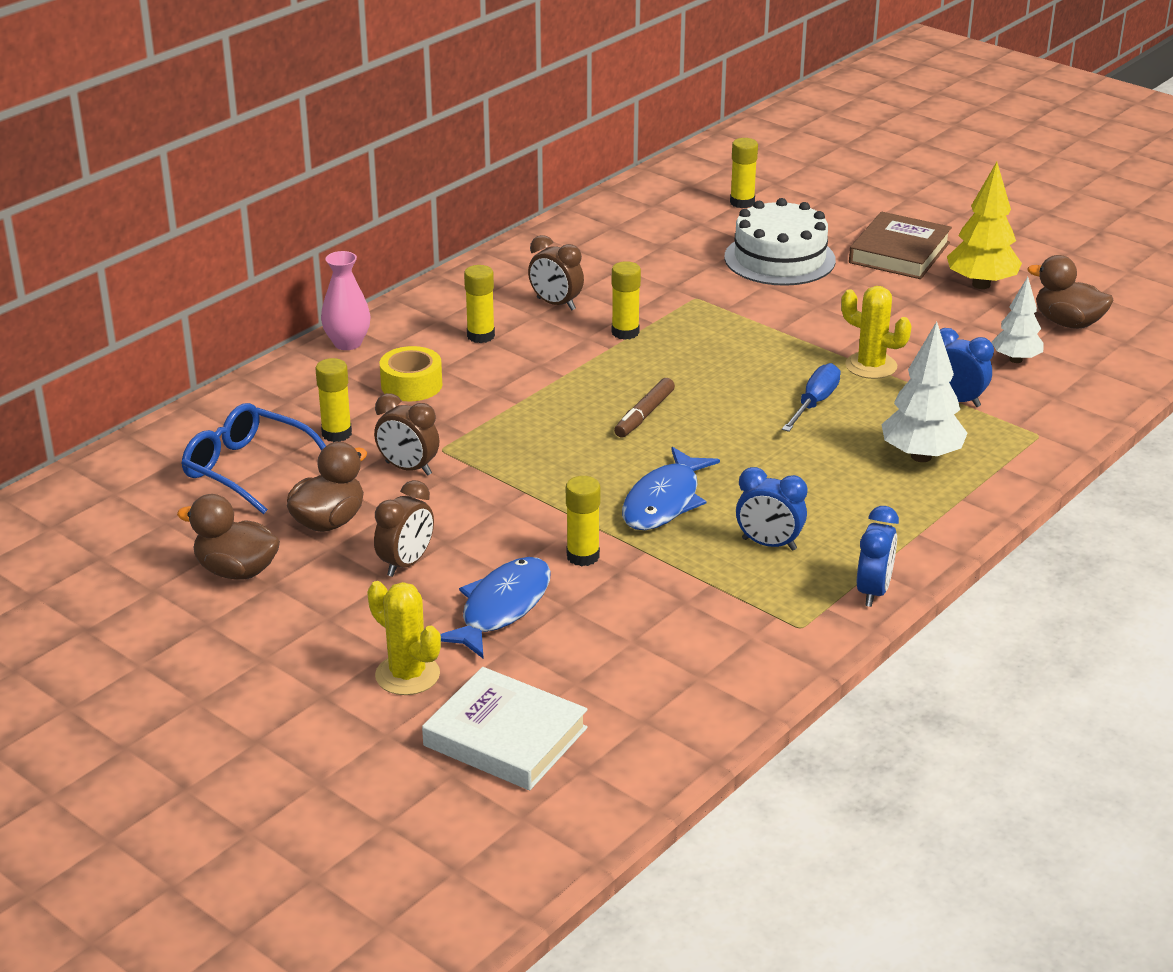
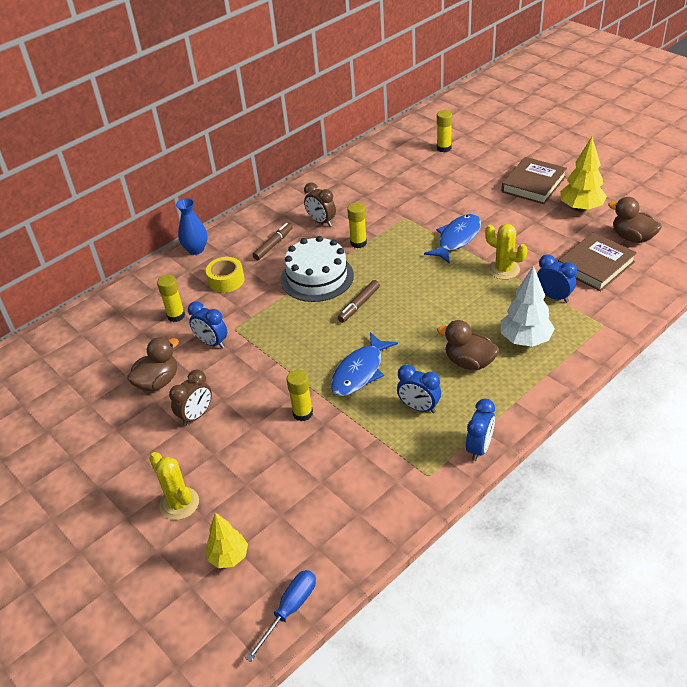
camera: 10 degrees right, 10 degrees up
brown duck [177,494,280,580] -> brown duck moved to [437,320,499,370]
blue glasses [181,403,326,514] -> none
pink vase [321,251,371,350] -> blue vase [176,198,207,255]
brown clock [374,393,439,476] -> blue clock [188,301,227,349]
white book [422,667,588,790] -> yellow tree [205,513,248,568]
blue fish [441,557,551,658] -> blue fish moved to [424,214,481,264]
yellow glue stick [464,265,495,343] -> brown marker [252,223,293,260]
white cake [724,198,836,286] -> white cake moved to [281,236,354,302]
blue screwdriver [782,363,841,432] -> blue screwdriver moved to [245,570,316,662]
white tree [991,277,1044,363] -> brown book [558,232,637,292]

